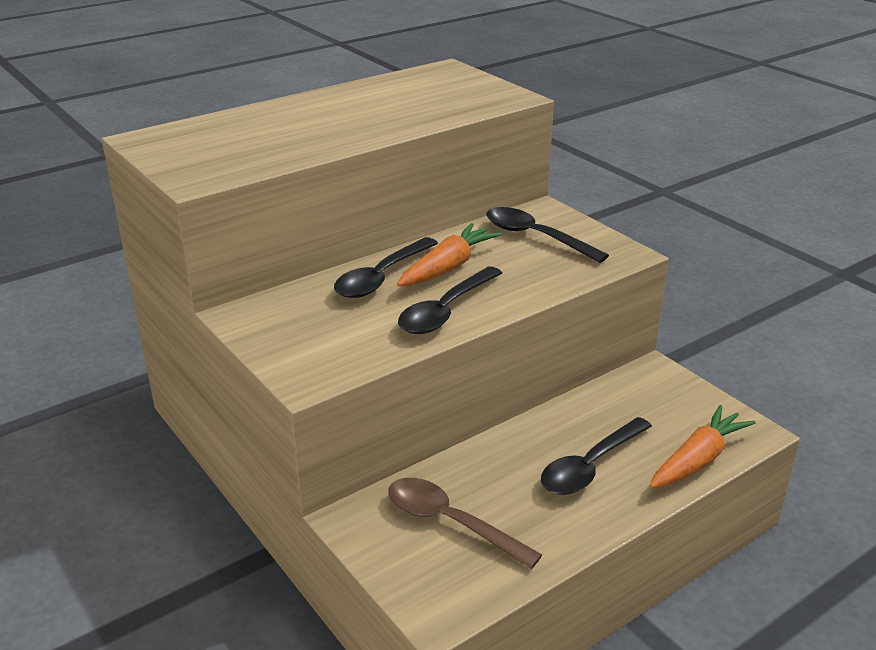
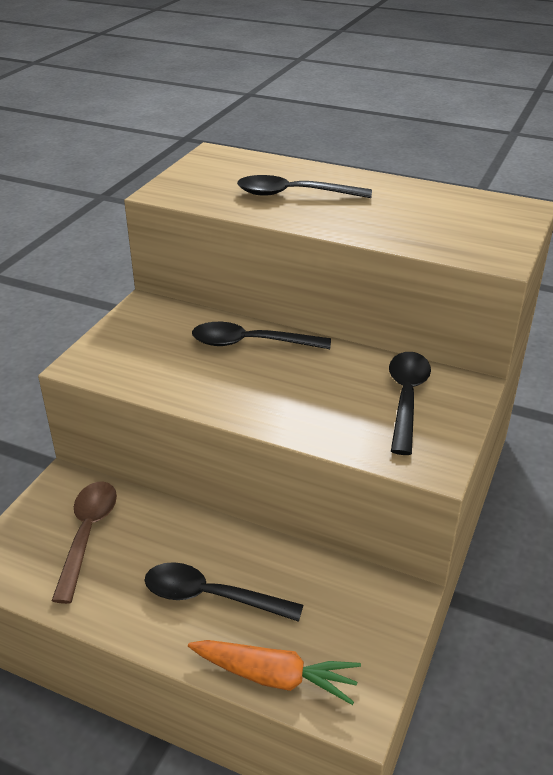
camera: 60 degrees right, 5 degrees up
orange carrot [397,223,502,286] -> none
black spoon [398,267,502,334] -> black spoon moved to [237,175,372,198]

